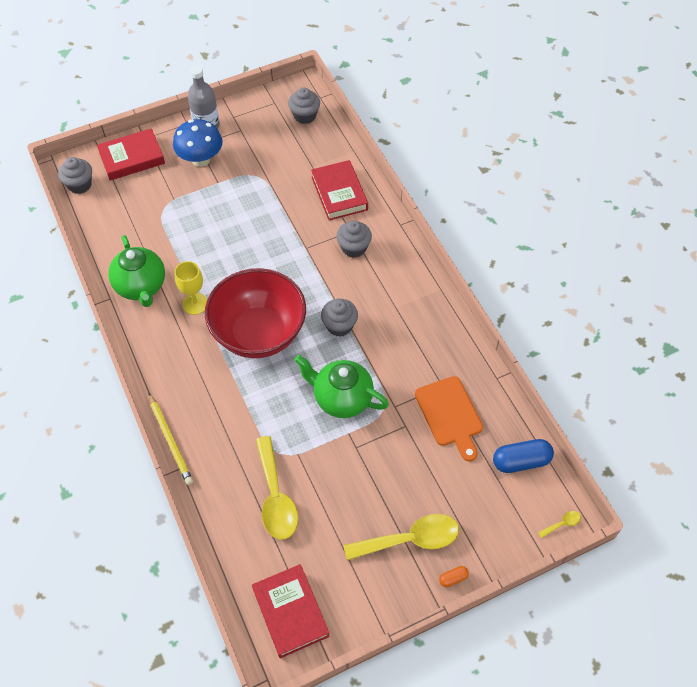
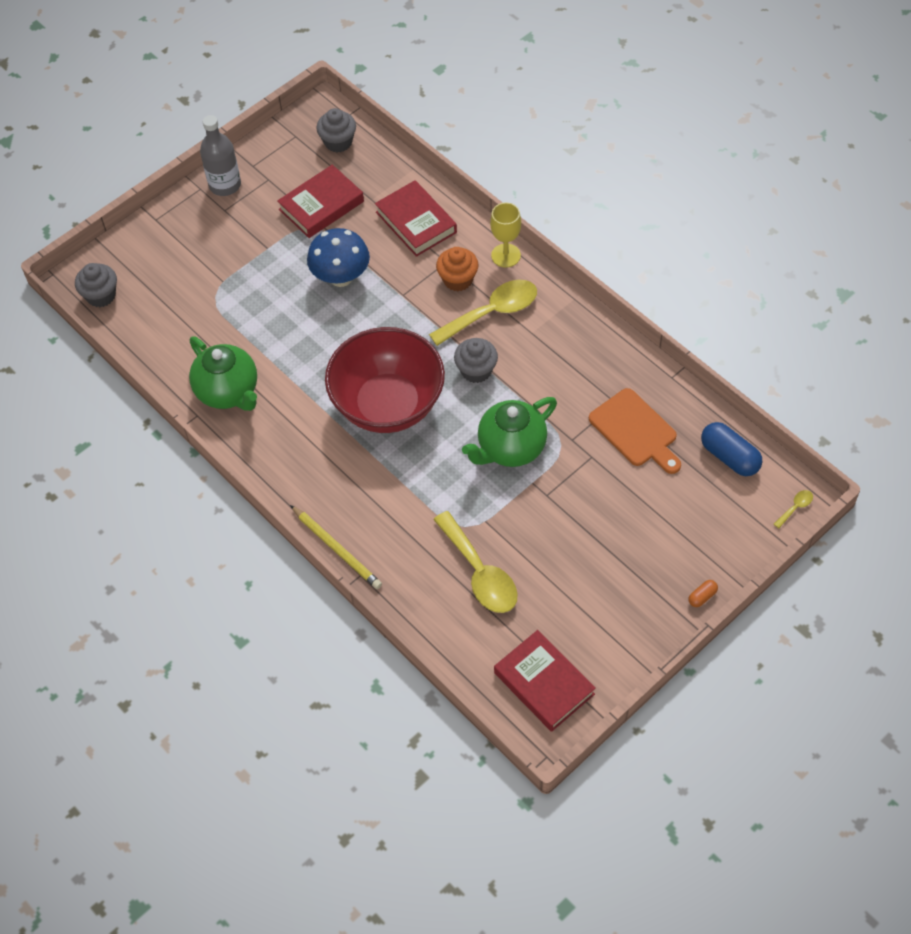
camera: 15 degrees left, 0 degrees up
red book [97,128,165,181] -> red book moved to [277,165,364,238]
blue mushroom [173,119,222,167] -> blue mushroom moved to [307,228,370,287]
yellow goblet [174,261,207,315] -> yellow goblet moved to [490,202,521,267]
green teapot [294,355,389,418] -> green teapot turned 45 degrees counterclockwise [462,397,557,467]
grey cupcake [337,221,372,258] -> orange cupcake [436,247,478,291]
yellow spoon [344,514,459,561] -> yellow spoon moved to [429,280,537,346]
blue capsule [493,439,554,473] -> blue capsule turned 75 degrees clockwise [701,422,762,476]

